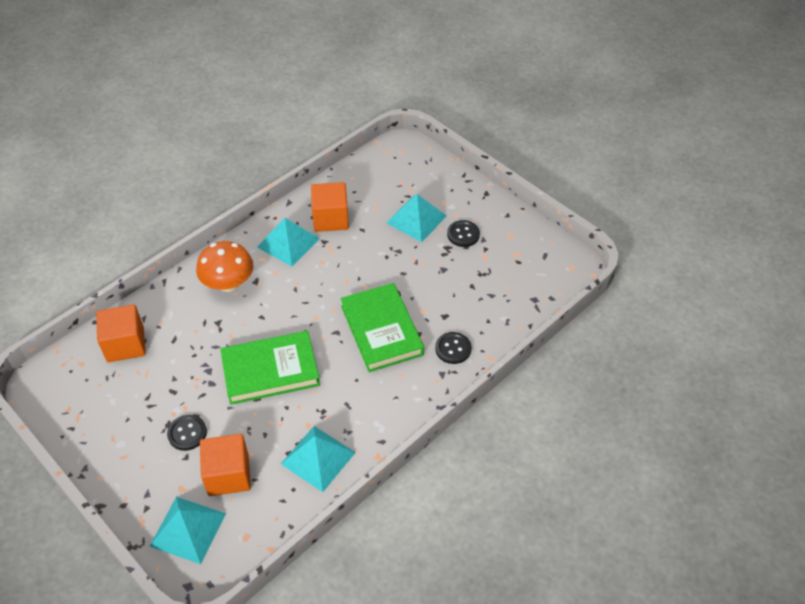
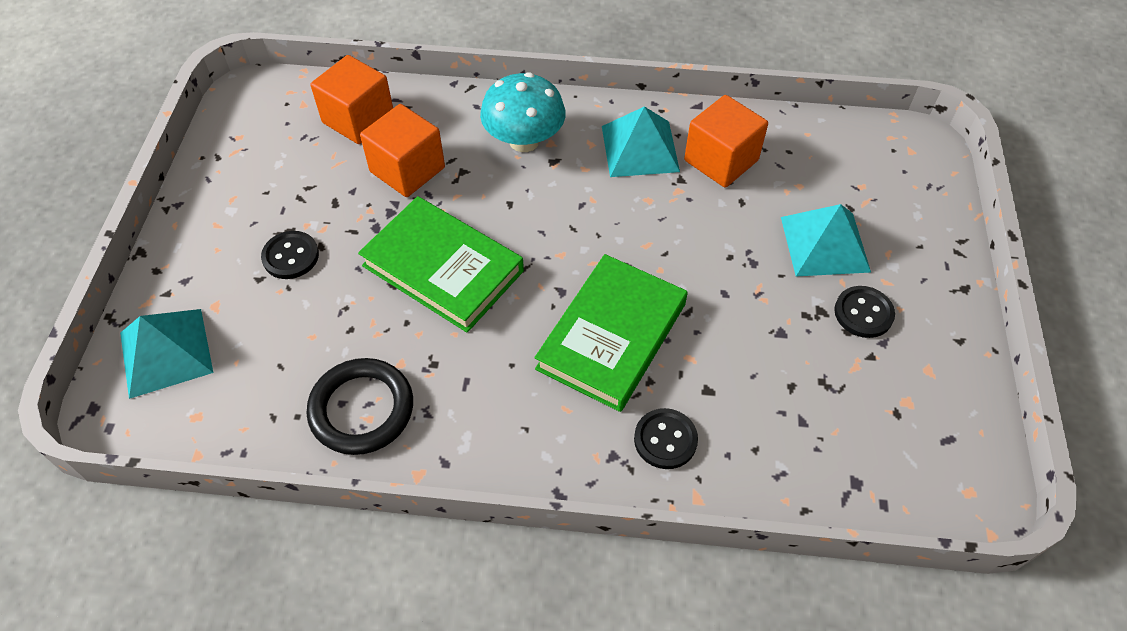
camera: 50 degrees right, 5 degrees up
orange mushroom [196,241,254,292] -> turquoise mushroom [480,72,566,152]
orange cube [200,434,251,496] -> orange cube moved to [360,104,445,197]
turquoise pyramid [281,426,356,492] -> black ring [307,358,413,455]

